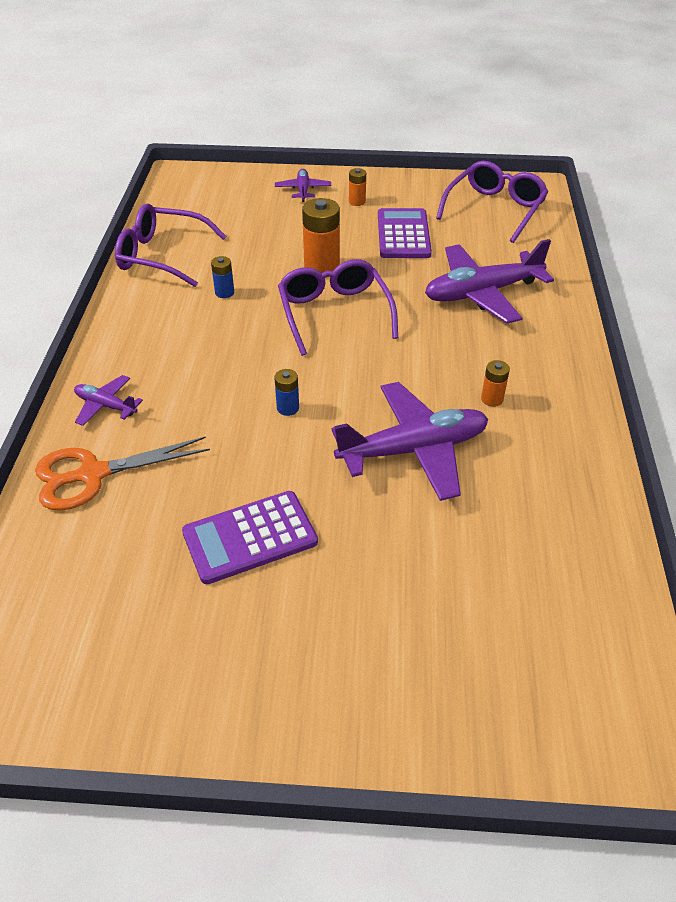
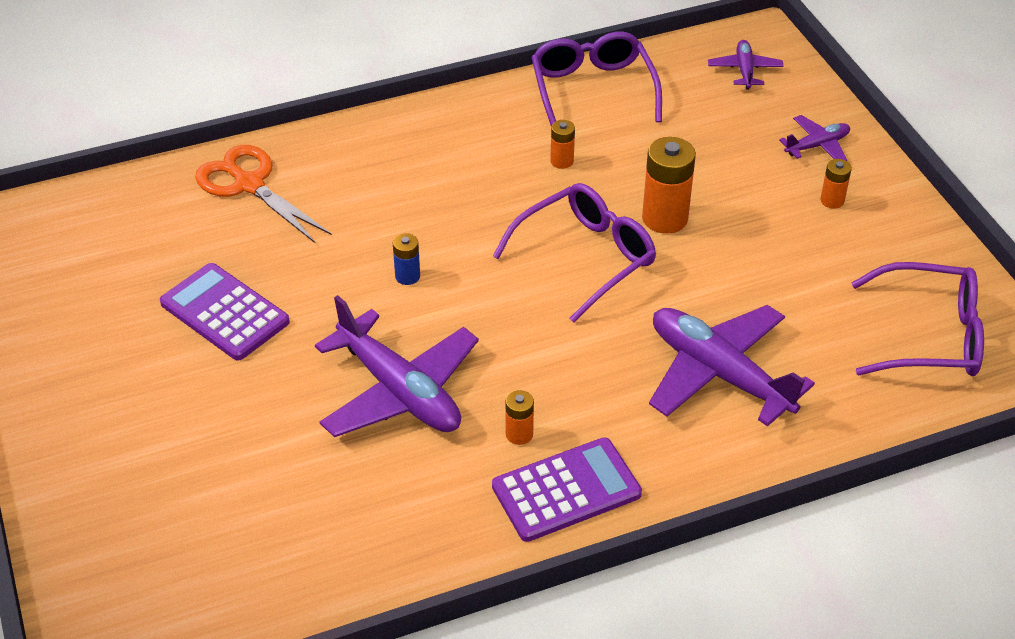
camera: 65 degrees right, 0 degrees up
purple plane [74,375,143,426] -> purple plane moved to [708,40,784,89]
blue battery [211,256,234,298] -> orange battery [550,120,575,169]
purple calculator [378,208,432,258] -> purple calculator moved to [492,437,642,542]

